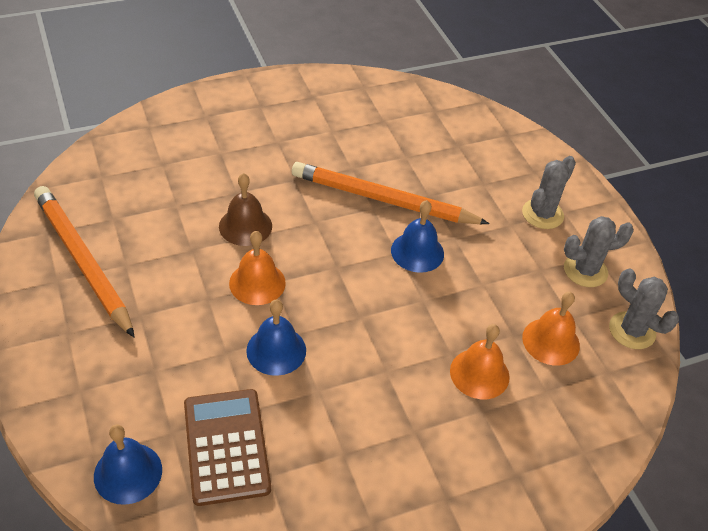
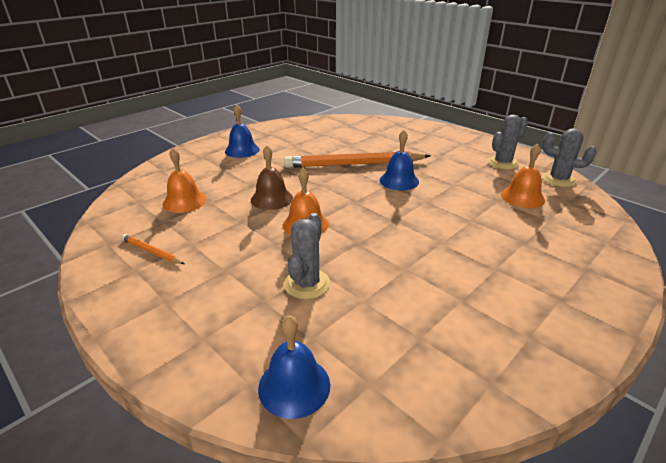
camera: 20 degrees left, 15 degrees down
orange pencil [34,186,135,338] -> orange pencil [121,234,185,264], size x0.44
brown calculator [184,389,271,506] -> none
blue bell [246,299,306,376] -> blue bell moved to [225,104,260,158]
orange bell [450,324,509,399] -> orange bell moved to [162,148,207,213]
grey cactus [522,156,576,229] -> grey cactus moved to [284,213,330,299]

